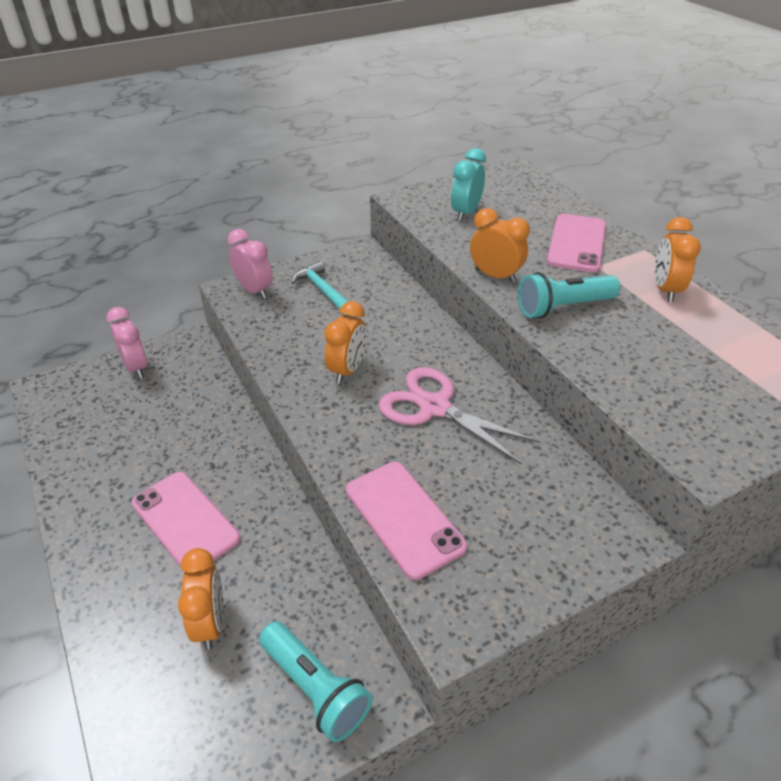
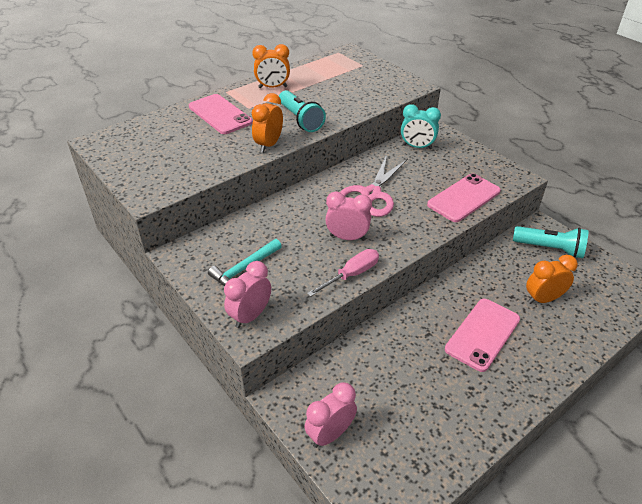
camera: 100 degrees left, 0 degrees up
turquoise flashlight [259,621,372,742] -> turquoise flashlight turned 75 degrees clockwise [513,226,588,258]
orange clock [324,301,367,384] -> pink clock [325,191,372,241]
turquoise clock [451,148,486,221] -> turquoise clock moved to [401,104,441,149]
pink phone [547,214,606,273] -> pink phone turned 45 degrees clockwise [189,94,253,134]
none -> pink screwdriver [307,249,379,297]

